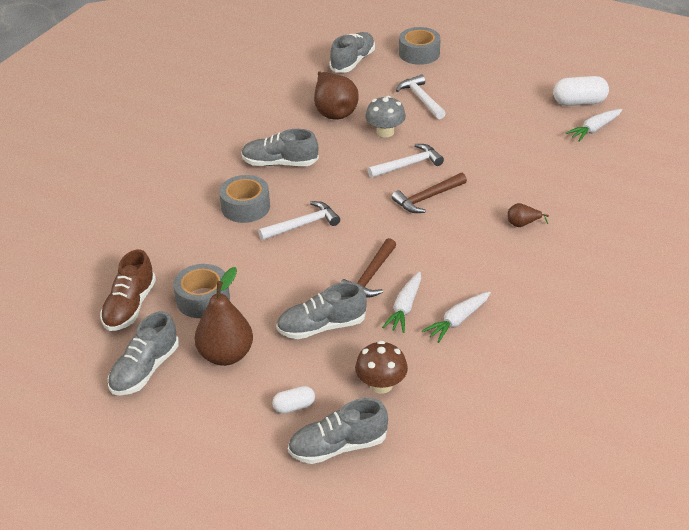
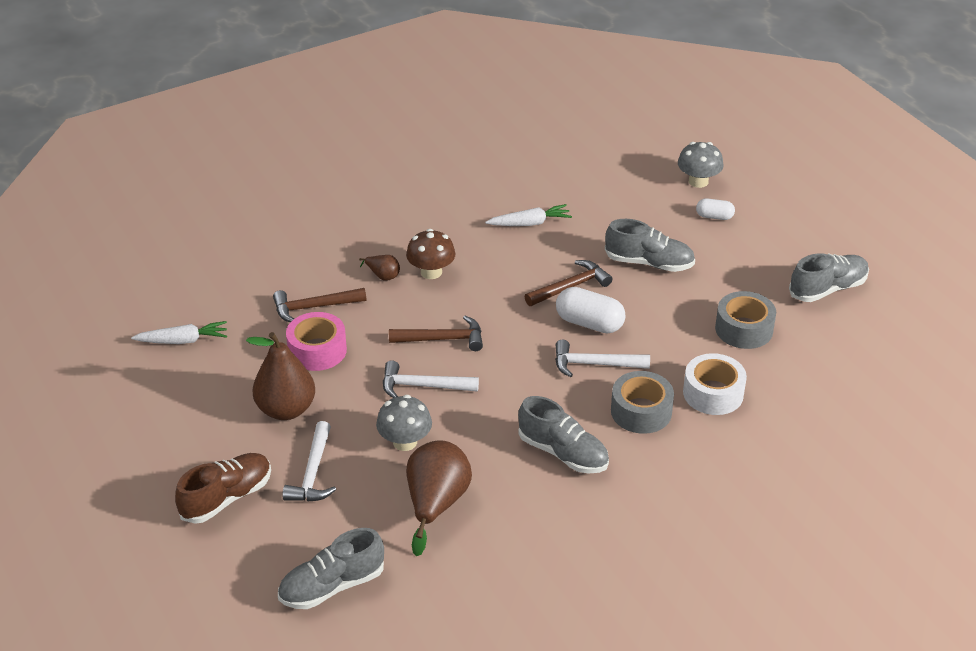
camera: 150 degrees left, 0 degrees up
brown shoe [100,249,156,331] -> brown shoe moved to [175,453,271,524]
brown pear [195,267,253,366] -> brown pear moved to [246,332,315,420]
grey shoe [288,398,388,464] -> grey mushroom [678,142,724,188]
brown mushroom [355,341,408,394] -> brown mushroom moved to [406,229,455,279]
white carrot [382,272,421,333] -> none
grey tape [399,27,441,65] -> none
white capsule [553,76,609,106] -> white capsule moved to [556,287,625,333]
none -> brown hammer [273,288,366,322]
none -> pink tape [286,312,347,371]
none -> white tape [683,353,747,415]

